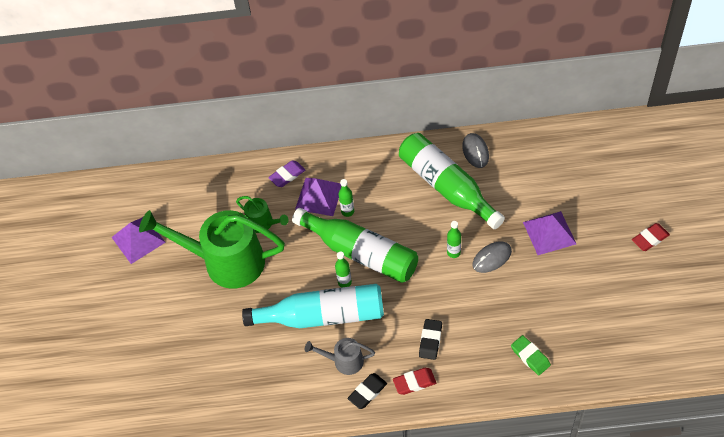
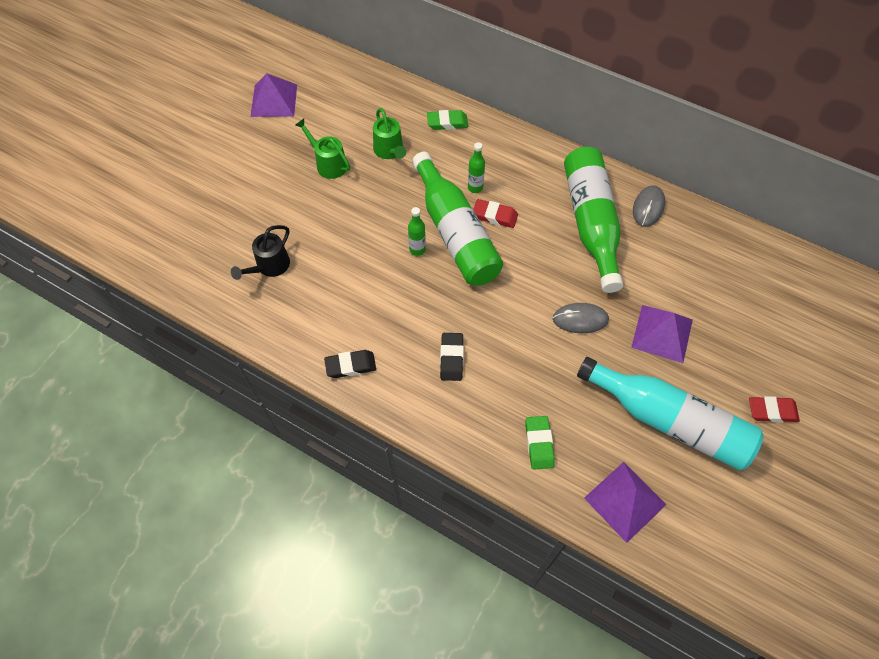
camera: 30 degrees right, 5 degrees up
green watering can [139,210,285,289] -> green watering can [295,118,350,179], size x0.46
turquoise bottle [242,284,384,328] -> turquoise bottle moved to [577,357,764,470]
purple eraser [268,160,305,187] -> green eraser [427,110,468,130]
purple pyramid [295,178,341,216] -> purple pyramid moved to [584,462,666,543]
grey watering can [305,338,375,375] -> none
red eraser [393,368,436,395] -> red eraser moved to [473,199,518,228]
black eraser [419,319,442,360] -> black eraser turned 45 degrees counterclockwise [440,333,464,381]
green bottle [447,221,461,258] -> none
none -> black watering can [231,225,290,280]

